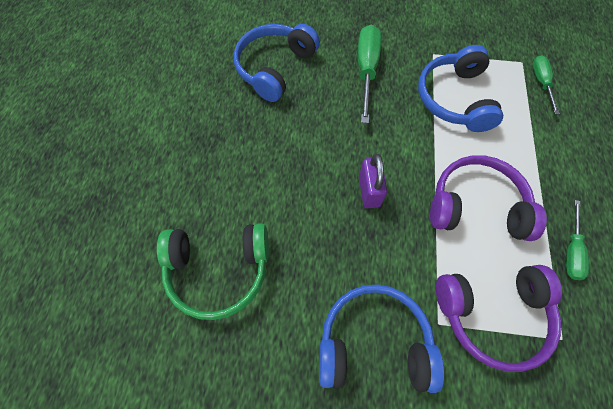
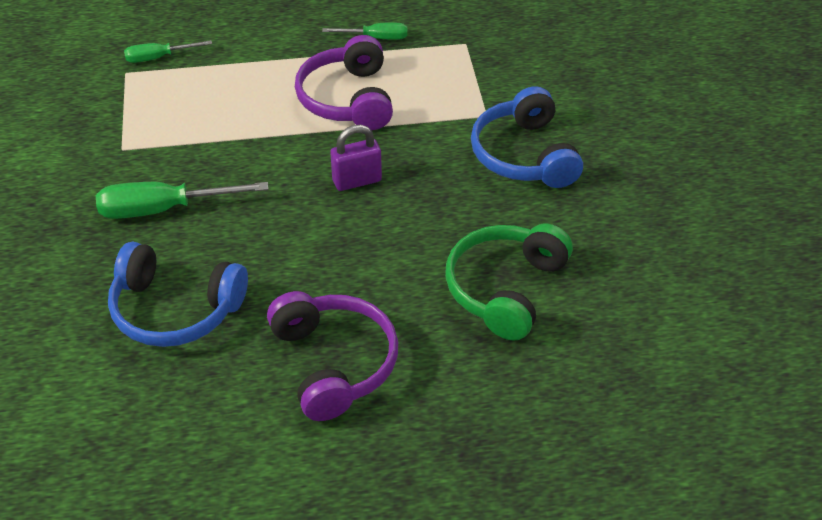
camera: 105 degrees left, 20 degrees down
green headphones [157,223,269,320] -> green headphones turned 135 degrees counterclockwise [445,224,573,341]
blue headphones [418,45,503,132] -> none
purple headphones [436,265,562,372] -> purple headphones moved to [267,291,398,421]

